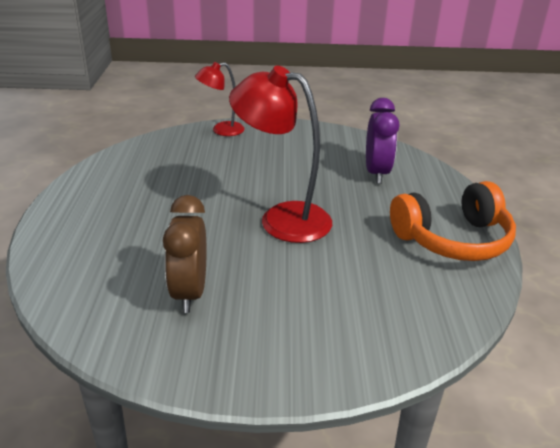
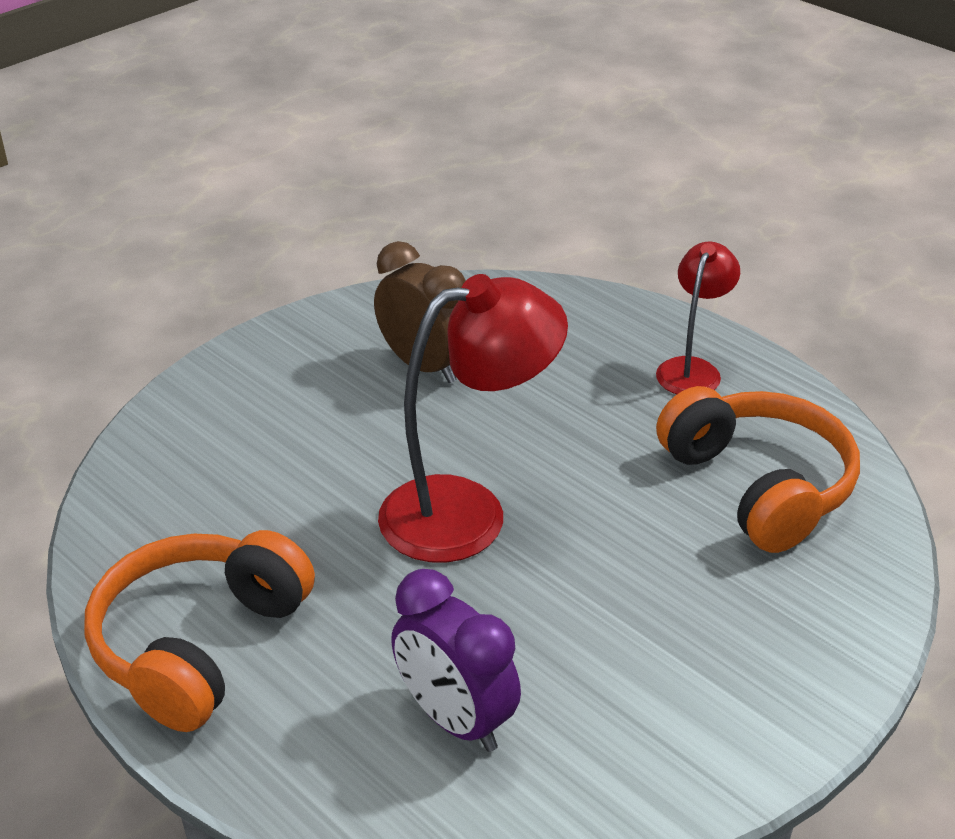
camera: 135 degrees right, 5 degrees up
red lamp [195,62,245,136] -> red lamp moved to [656,241,740,394]
none -> orange headphones [656,386,860,553]

